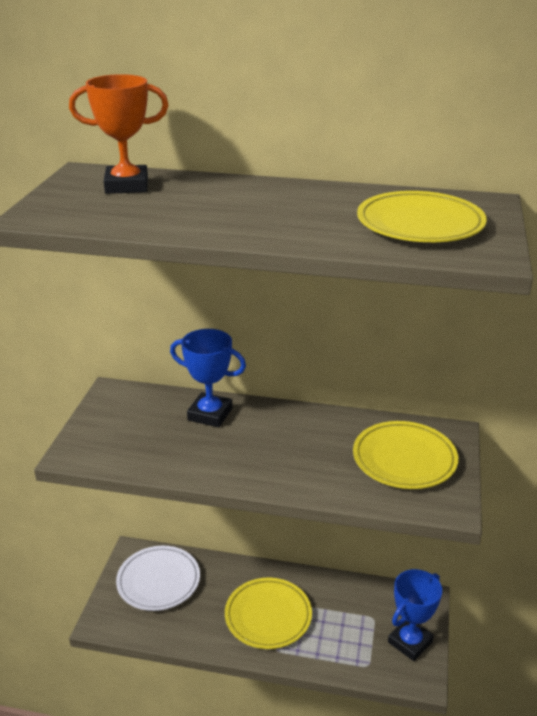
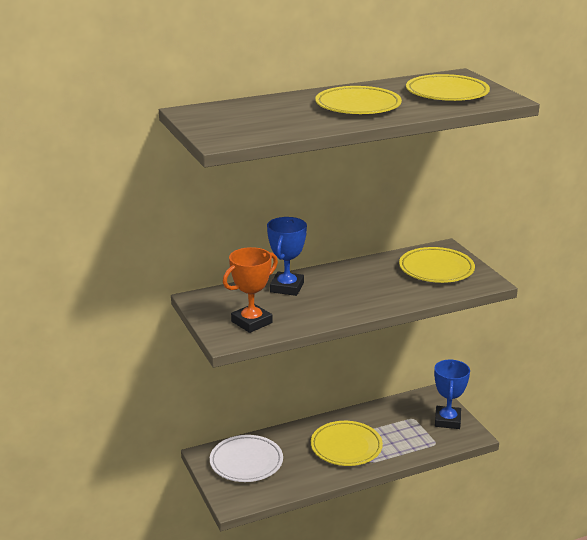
camera: 35 degrees left, 5 degrees down
orange trophy [69,74,169,194] -> orange trophy moved to [223,247,278,333]
blue trophy [170,329,246,427] -> blue trophy turned 60 degrees counterclockwise [267,217,307,296]
none -> yellow plate [315,86,402,114]

